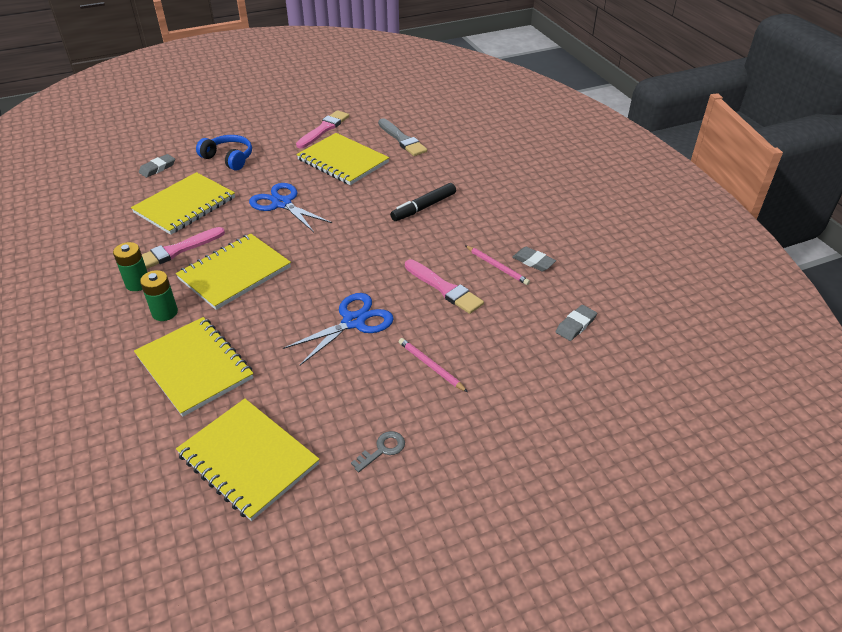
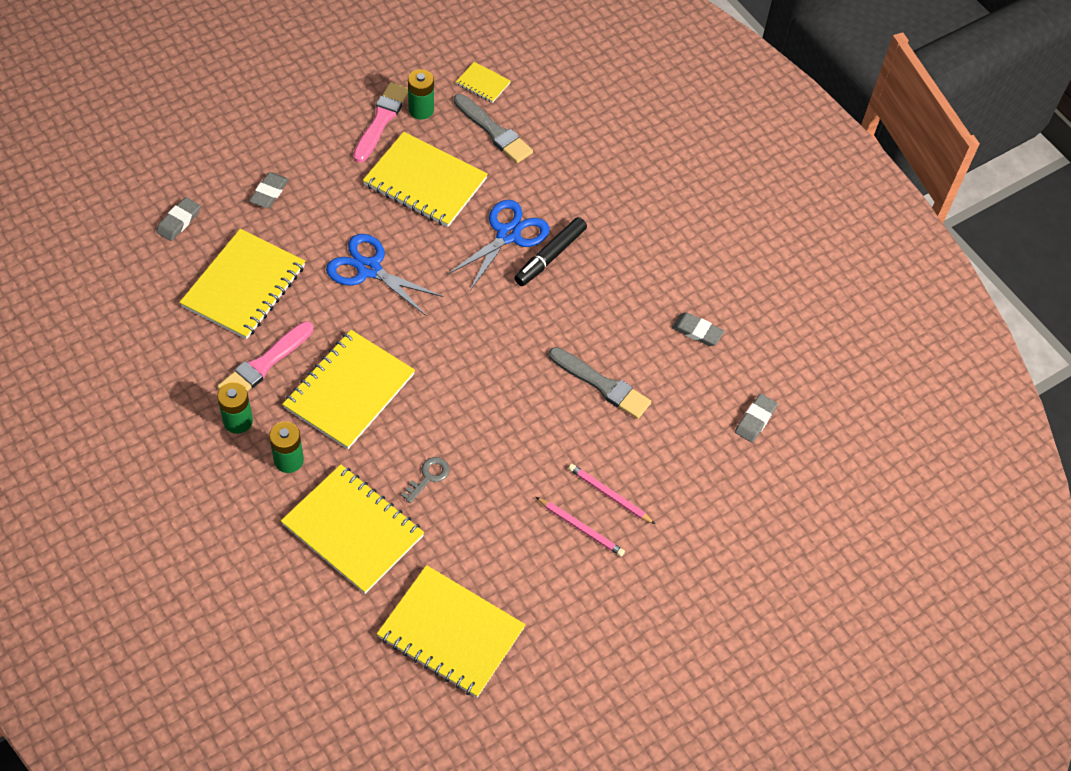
camera: 15 degrees left, 15 degrees up
blue headphones [196,135,252,171] -> grey eraser [249,172,289,208]
blue scissors [283,293,394,365] -> blue scissors moved to [447,200,549,290]
grey key [351,431,405,472] -> grey key moved to [401,457,449,503]
pink brush [405,259,484,314] -> grey brush [549,347,651,419]
pink pencil [465,245,530,285] -> pink pencil moved to [536,497,625,557]
none -> green battery [408,69,434,120]
none -> yellow notebook [456,62,511,103]

